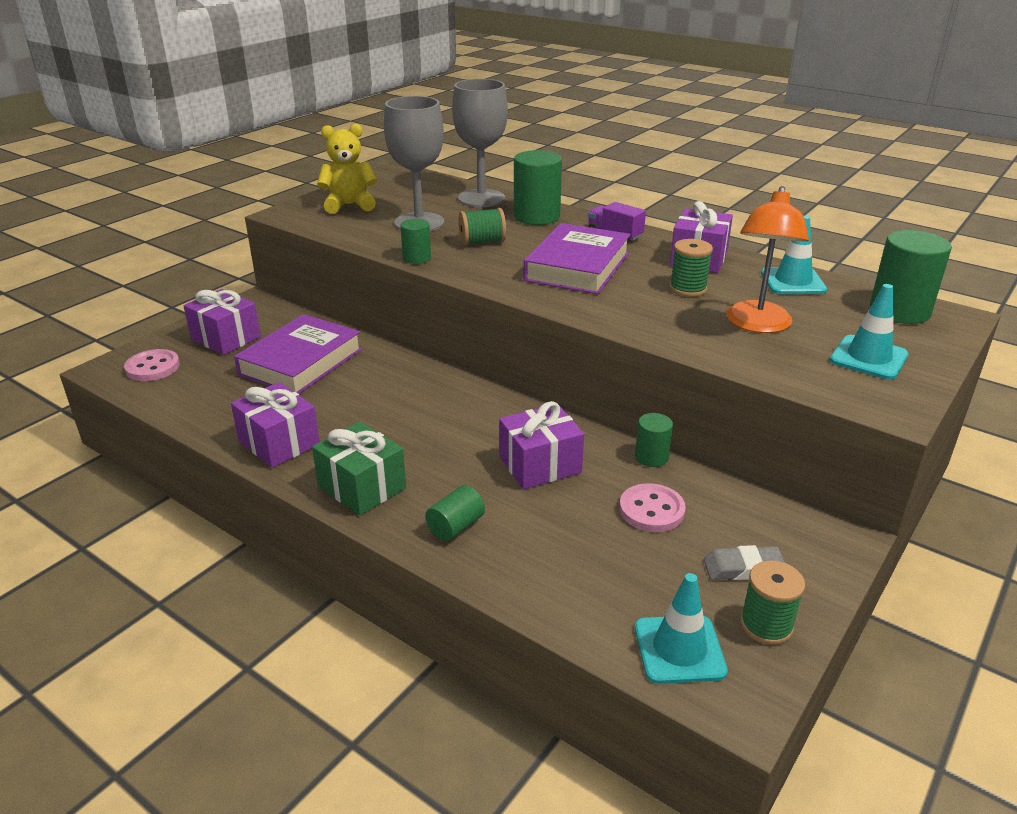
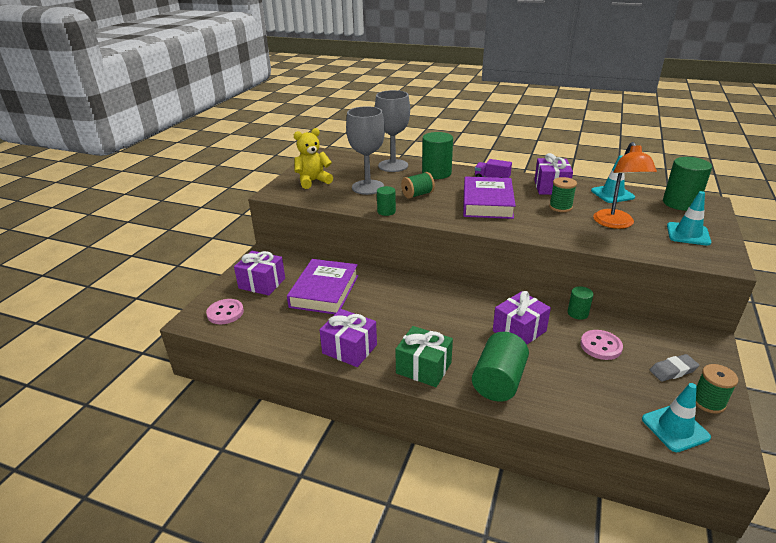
camera: 15 degrees left, 0 degrees up
green cylinder [425,485,485,541] -> green cylinder [472,332,529,402], size x1.82

